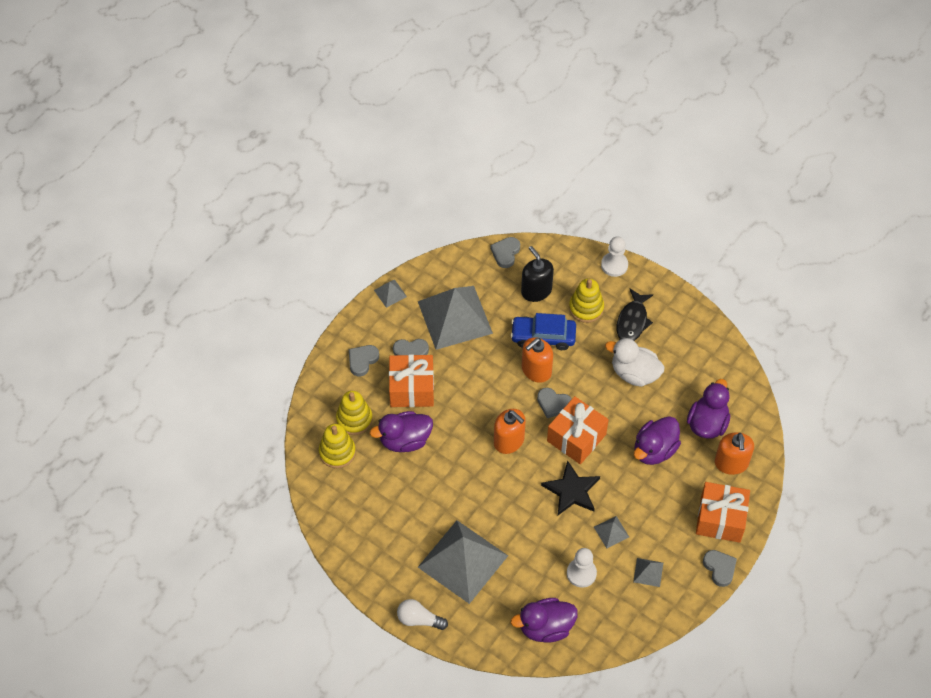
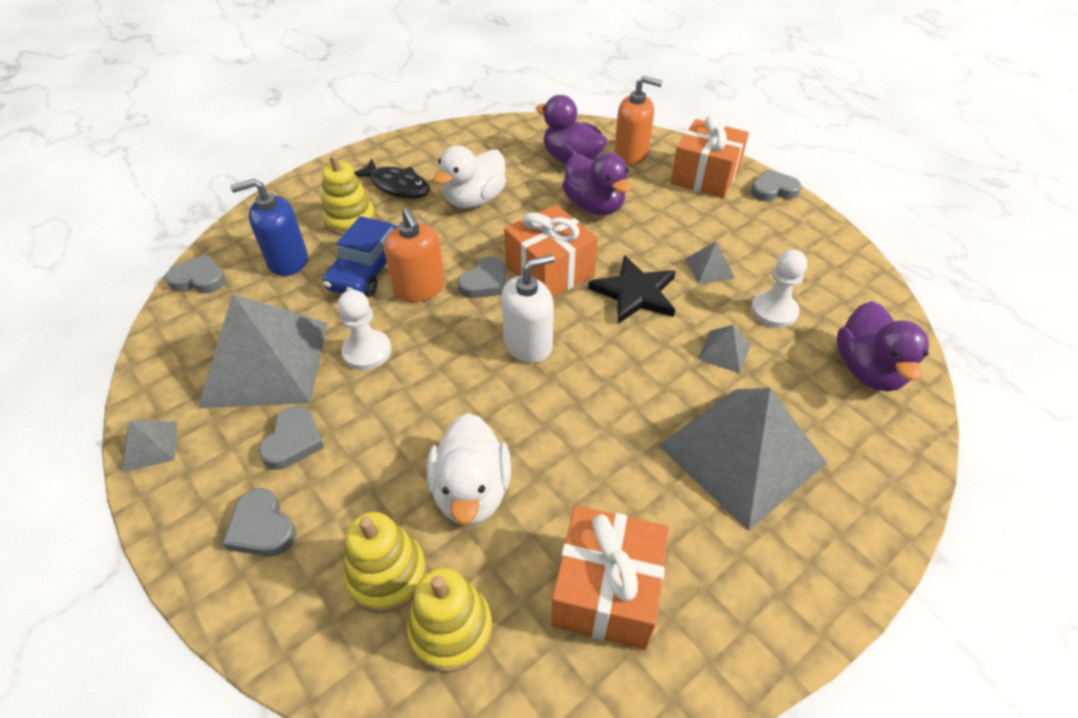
camera: 75 degrees left, 10 degrees down
purple duck [370,411,433,452] -> white duck [427,413,511,525]
orange gift [389,355,434,407] -> orange gift moved to [551,506,669,650]
white light bulb [397,599,448,630] -> none
grey heart [490,237,520,268] -> grey heart turned 150 degrees clockwise [165,254,226,293]
orange soap dispenser [494,409,526,454] -> white soap dispenser [501,254,555,363]
black soap dispenser [521,246,554,302] -> blue soap dispenser [230,179,308,276]
white pawn [601,237,628,277] -> white pawn moved to [338,290,391,370]
grey pyramid [633,558,663,587] -> grey pyramid moved to [698,325,751,373]

